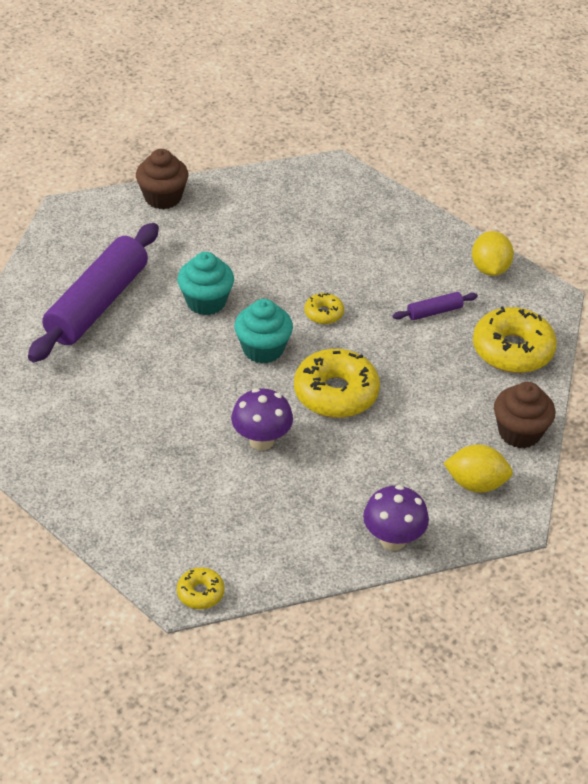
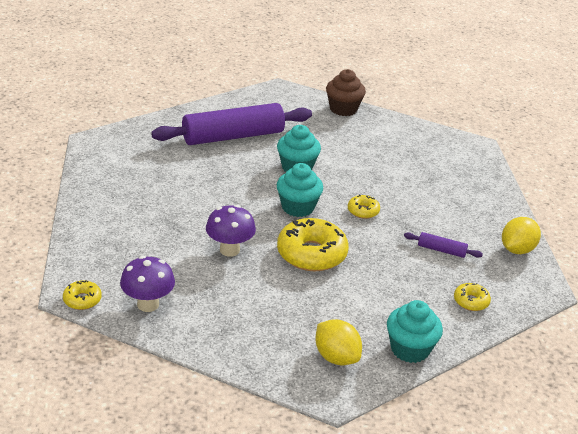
camera: 40 degrees right, 10 degrees down
purple mushroom [363,485,429,551] -> purple mushroom moved to [120,256,175,312]
yellow donut [473,306,557,373] -> yellow donut [454,283,491,311], size x0.49
brown cupcake [494,382,555,448] -> turquoise cupcake [387,300,443,363]

